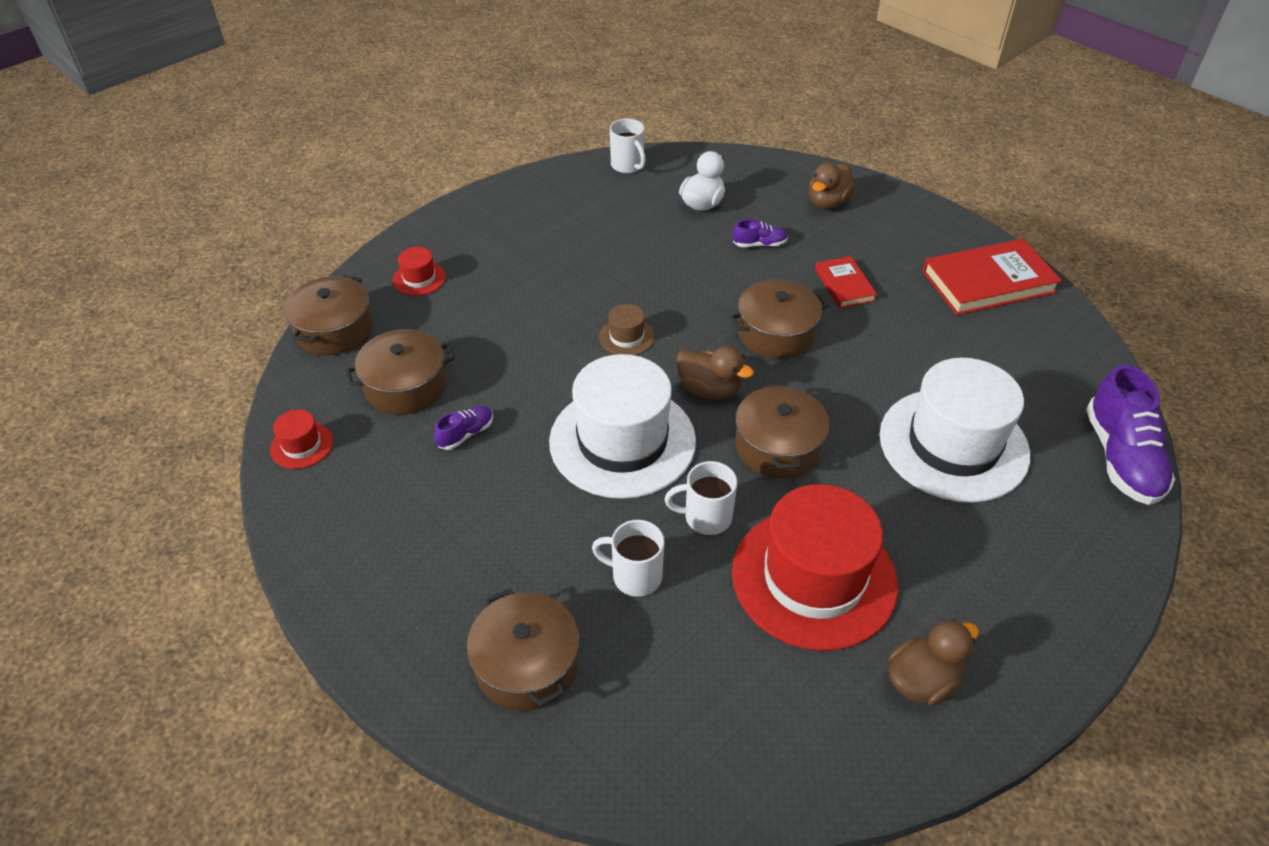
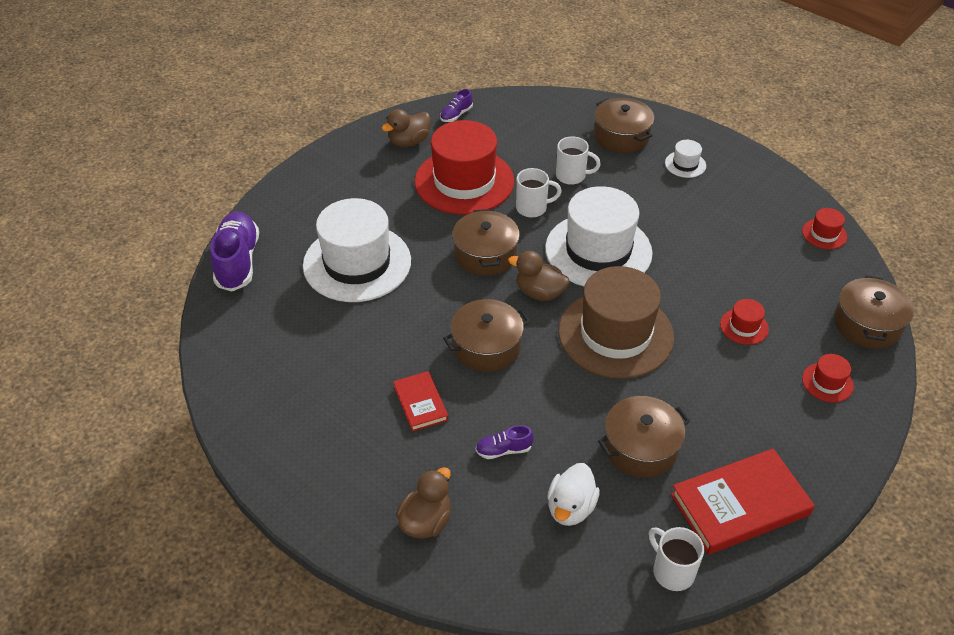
camera: 175 degrees right, 0 degrees up
brown pot [345,329,455,415] -> brown pot moved to [598,396,690,478]
purple shoe [434,406,493,450] -> purple shoe moved to [440,89,473,122]
brown hat [599,304,655,355] -> brown hat [558,266,674,379], size x2.39
red book [922,239,1062,315] -> red book moved to [671,449,815,555]
none -> white hat [665,140,706,178]
none -> red hat [720,299,769,345]

